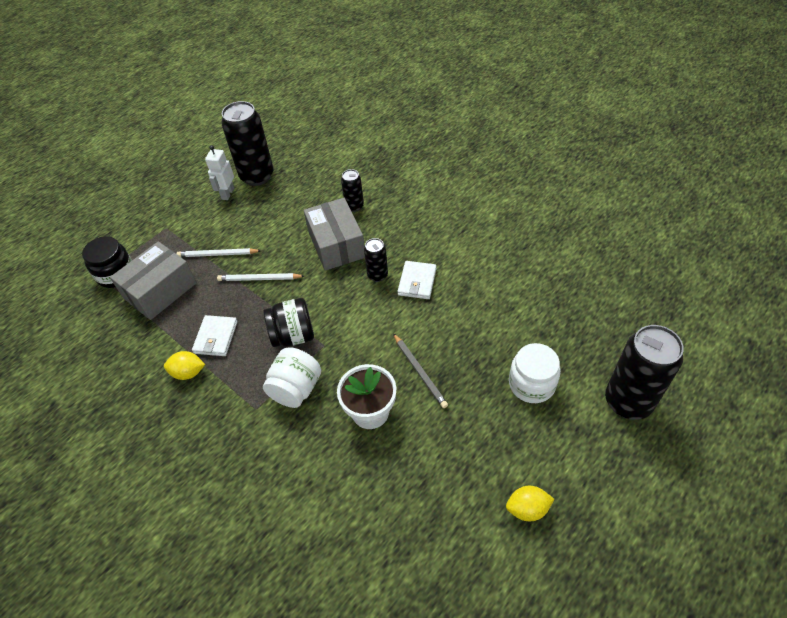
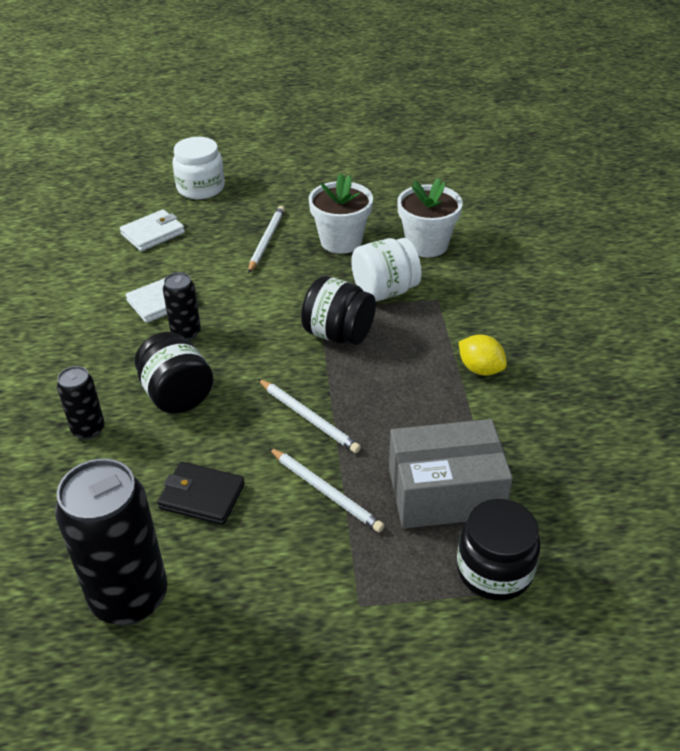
camera: 140 degrees left, 10 degrees down
white wallet [192,315,238,356] -> white wallet moved to [120,209,185,251]
white robot [205,145,234,200] -> none
grey box [304,198,365,271] -> black jar [135,332,214,414]
grey pencil [393,333,448,408] -> white pencil [248,206,285,273]
yellow lemon [506,486,554,521] -> none
black can [605,325,684,420] -> none
none -> black wallet [157,462,245,525]
none -> white flower pot [397,178,463,257]

